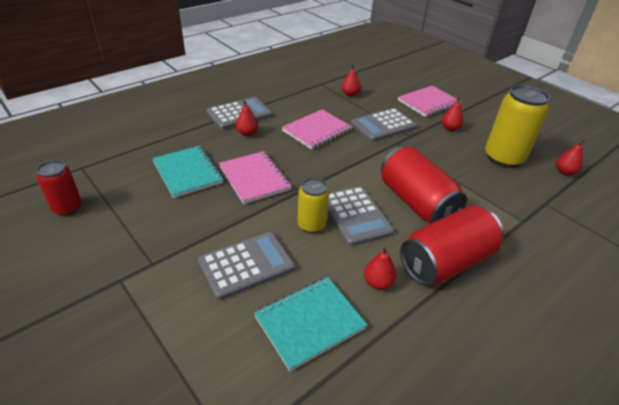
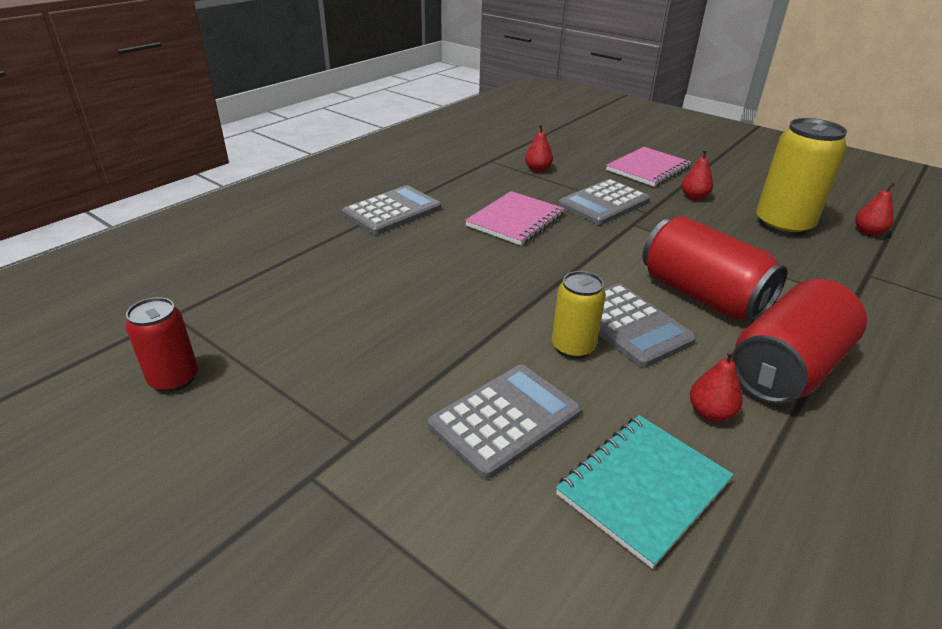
camera: 10 degrees left, 5 degrees down
turquoise notebook [152,146,223,198] -> none
pink notebook [219,151,292,204] -> none
red pear [236,100,258,136] -> none

